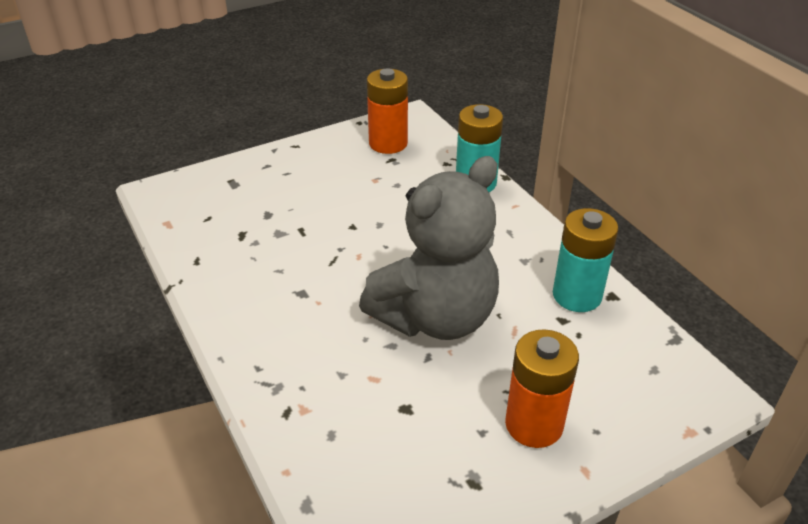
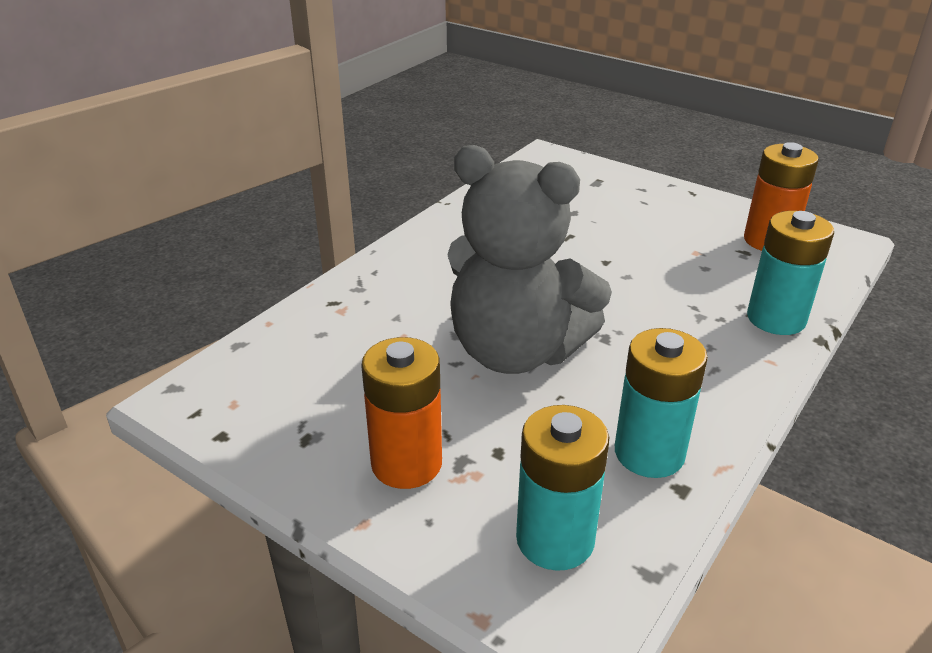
camera: 65 degrees right, 5 degrees down
none -> turquoise battery [516,405,609,571]

